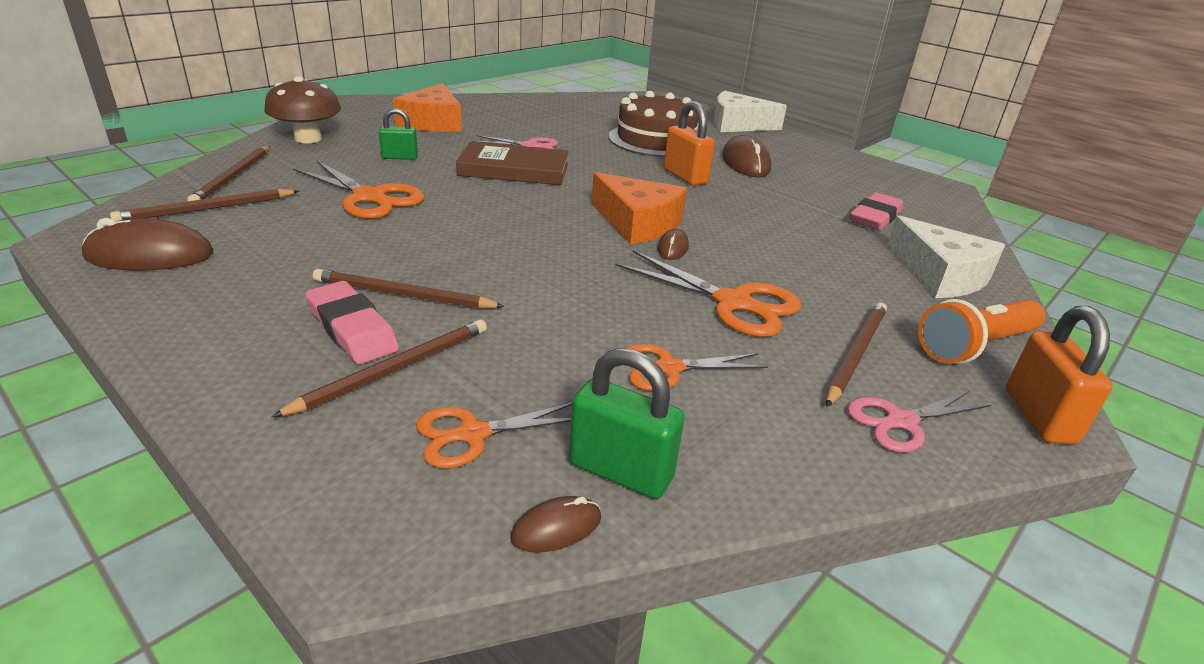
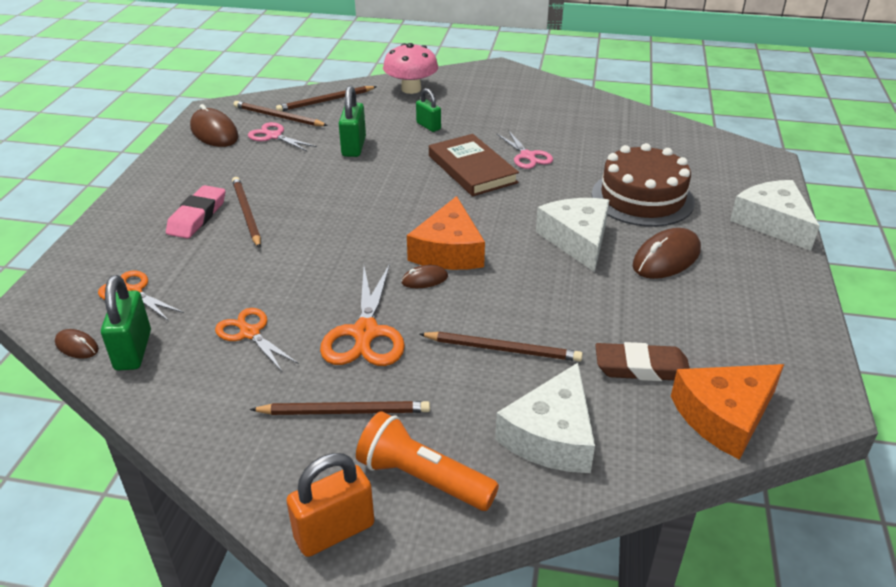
camera: 60 degrees right, 5 degrees up
brown mushroom [264,76,341,143] -> pink mushroom [383,43,438,94]
brown pencil [272,319,487,417] -> brown pencil moved to [420,332,583,362]
orange scissors [293,160,424,219] -> green padlock [339,86,366,157]
orange cheese [393,83,462,132] -> orange cheese moved to [671,364,784,460]
orange padlock [664,101,715,186] -> white cheese [536,198,609,272]
pink scissors [848,391,991,452] -> pink scissors moved to [248,122,317,152]
pink eraser [850,192,903,231] -> brown eraser [595,342,690,381]

